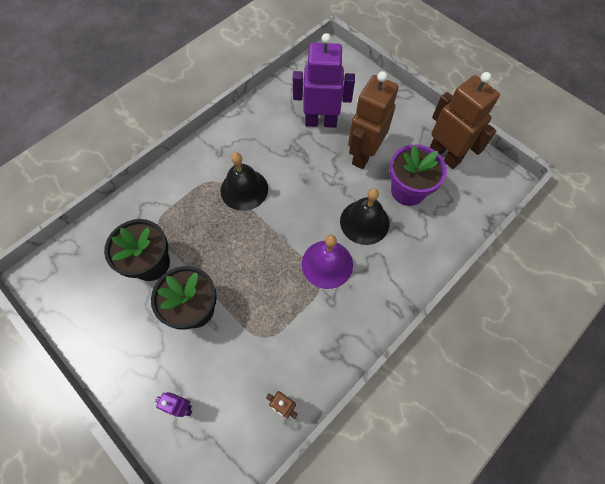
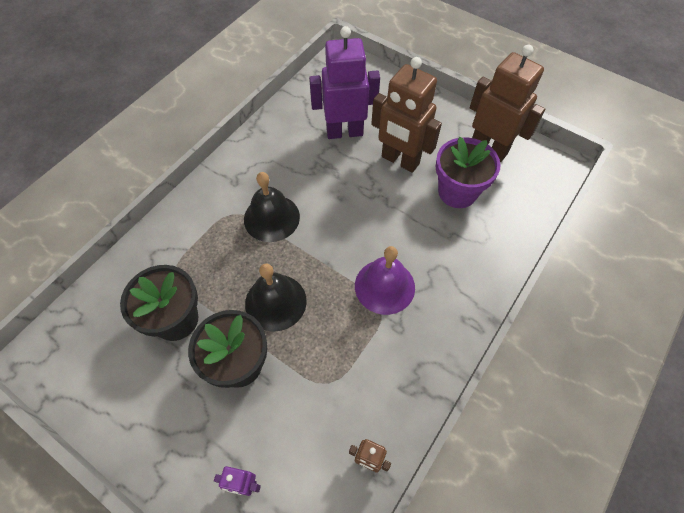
camera: 10 degrees left, 5 degrees down
black bell [340,188,389,245] -> black bell moved to [245,263,307,332]
brown robot [348,71,398,169] -> brown robot turned 75 degrees counterclockwise [371,57,442,173]

